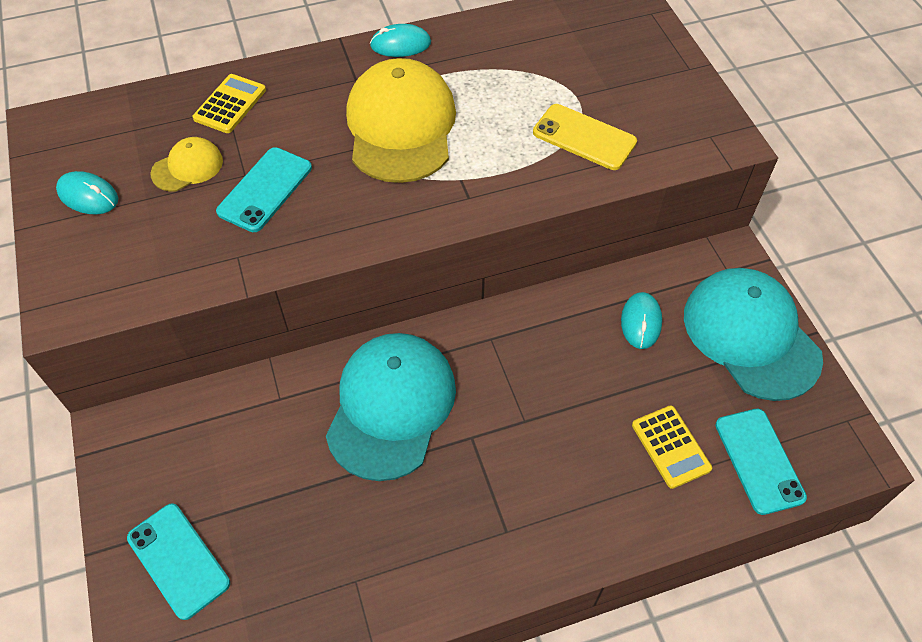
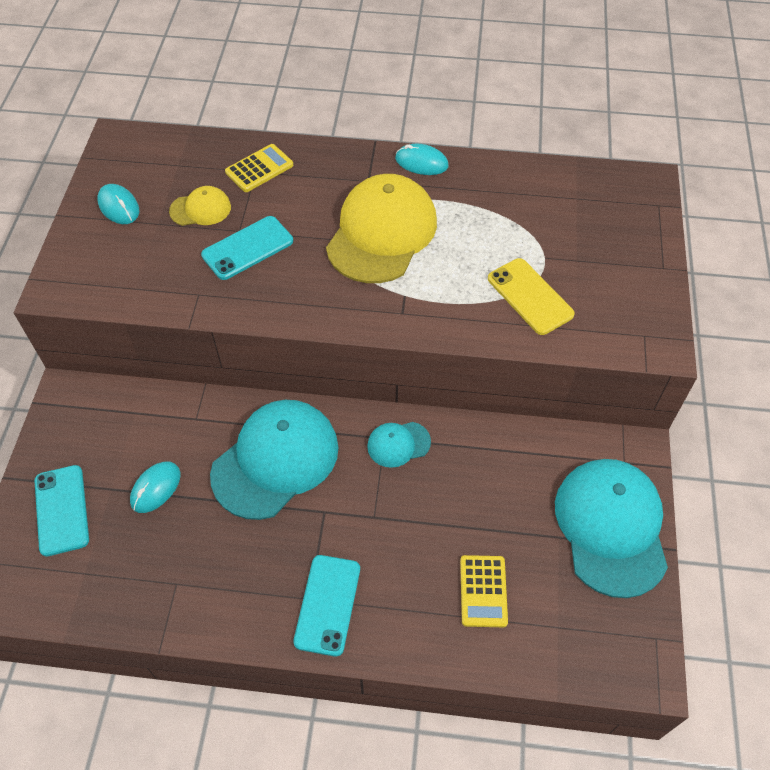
camera: 25 degrees right, 0 degrees up
turquoise mouse [621,292,662,349] -> turquoise mouse moved to [130,462,180,513]
turquoise phone [715,409,807,515] -> turquoise phone moved to [293,555,360,657]
none -> turquoise cap [367,422,431,468]

